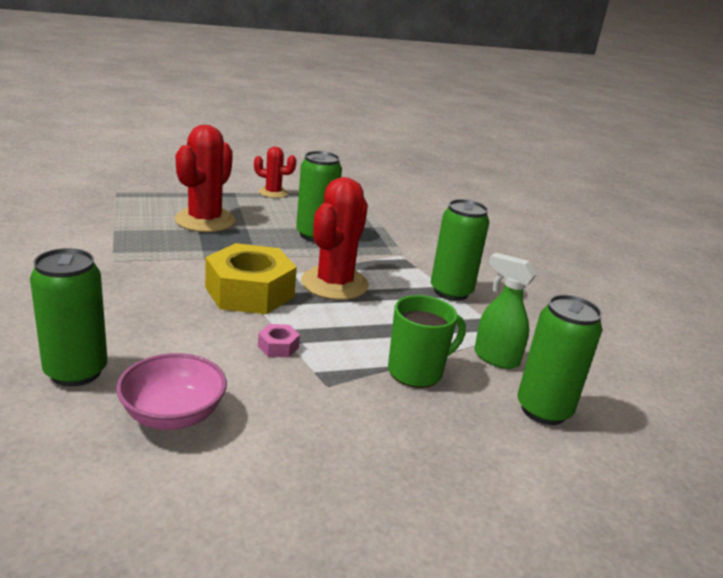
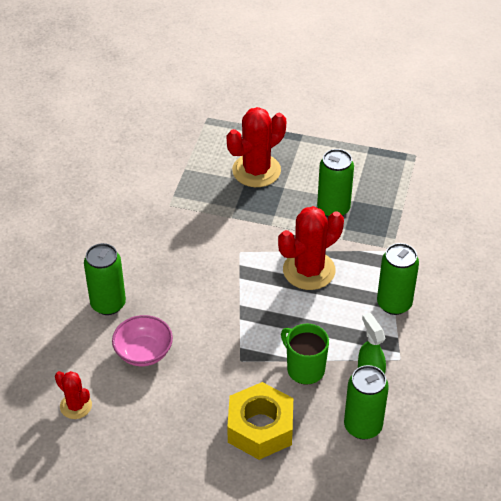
camera: 35 degrees right, 20 degrees up
yellow nut [205,243,297,314] -> yellow nut moved to [227,382,293,460]
red cactus [254,147,296,198] -> red cactus moved to [55,371,92,419]
pink nut [258,324,300,357] -> none
green mug [388,295,466,388] -> green mug turned 135 degrees counterclockwise [281,324,329,385]

